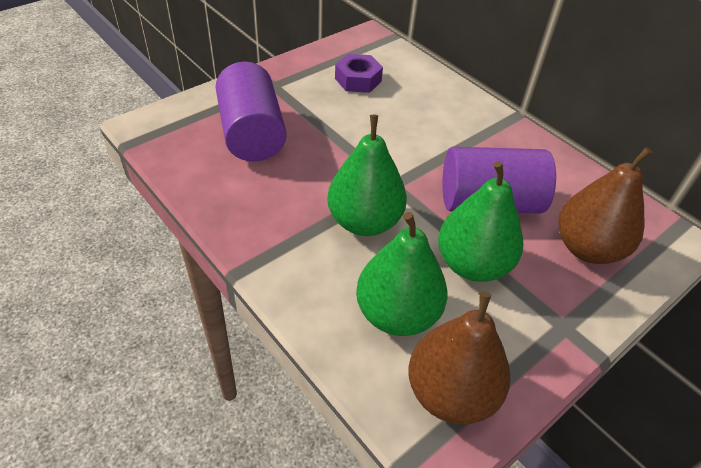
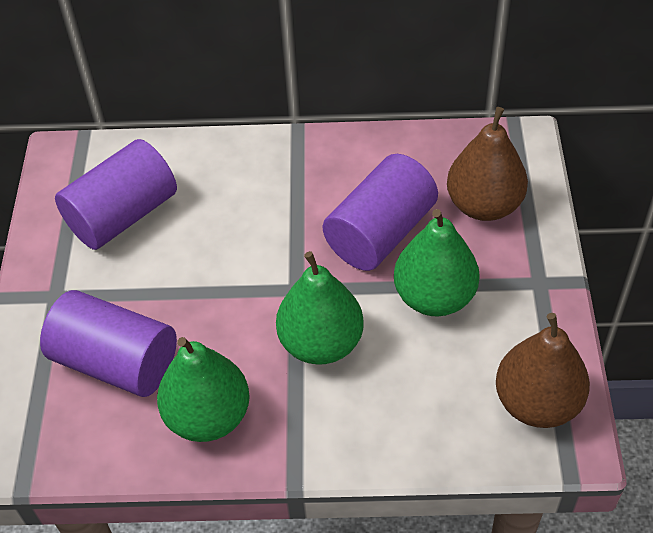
camera: 45 degrees left, 5 degrees up
purple nut [335,54,383,93] -> purple cylinder [55,139,177,250]
green pear [356,212,447,336] -> green pear moved to [157,337,250,442]

